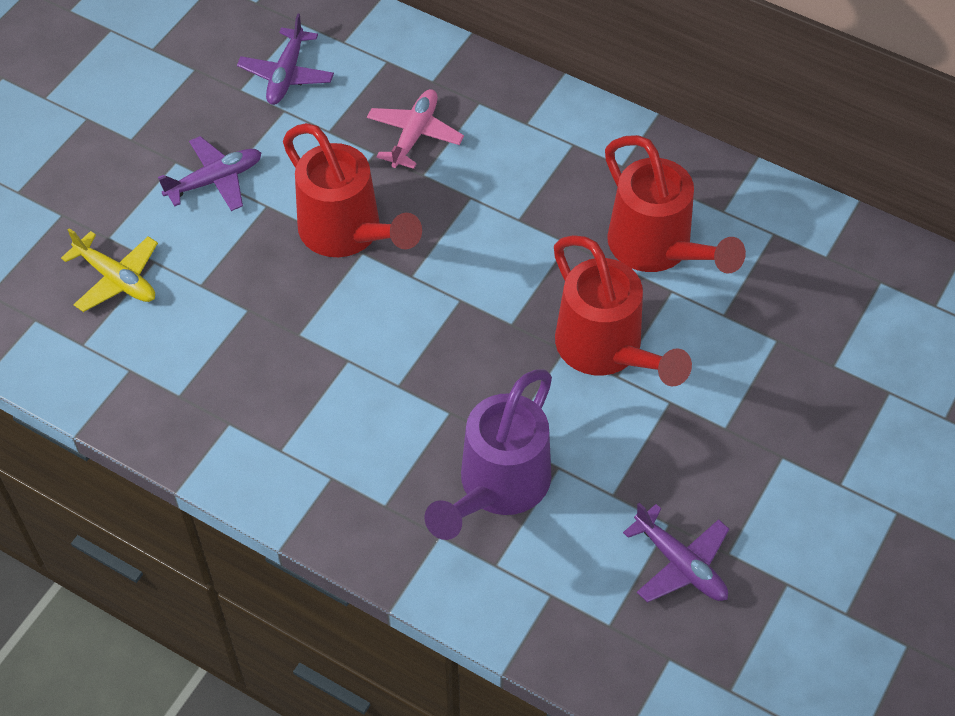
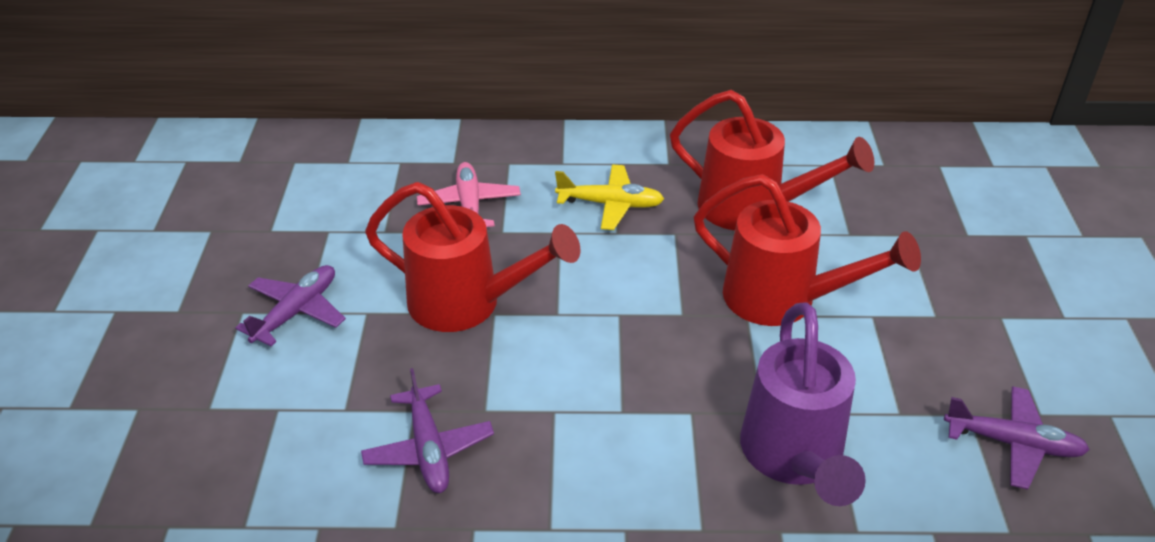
camera: 30 degrees left, 15 degrees down
yellow plane [61,228,158,312] -> yellow plane moved to [555,165,664,230]
purple plane [237,14,334,105] -> purple plane moved to [361,368,494,493]

